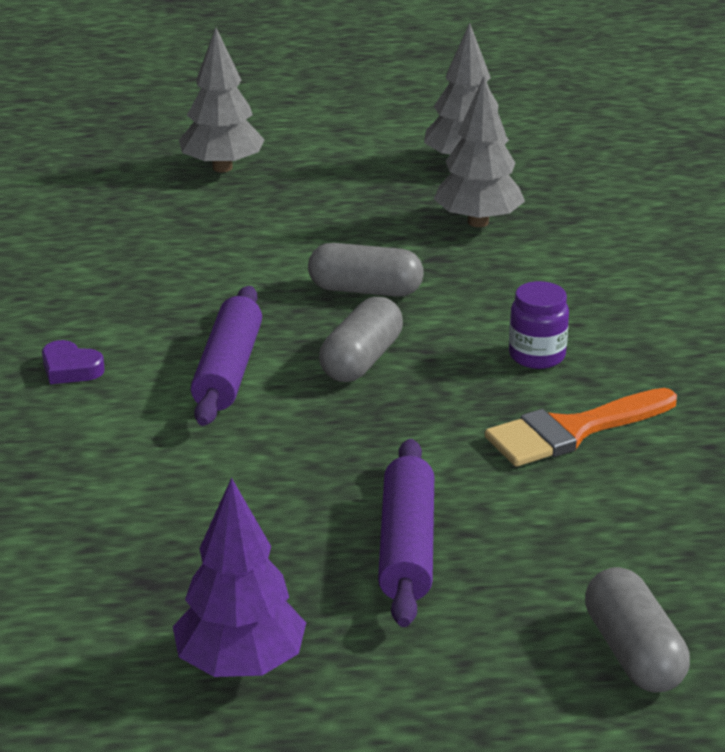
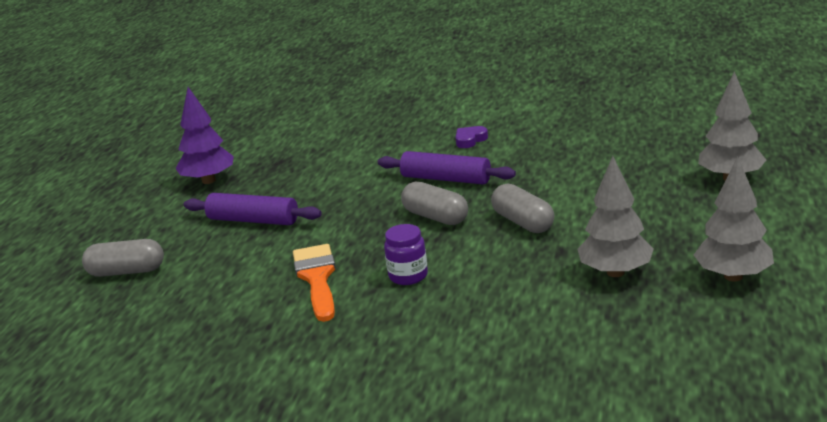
camera: 110 degrees right, 5 degrees down
grey capsule [308,243,423,297] -> grey capsule turned 60 degrees counterclockwise [491,183,554,233]

